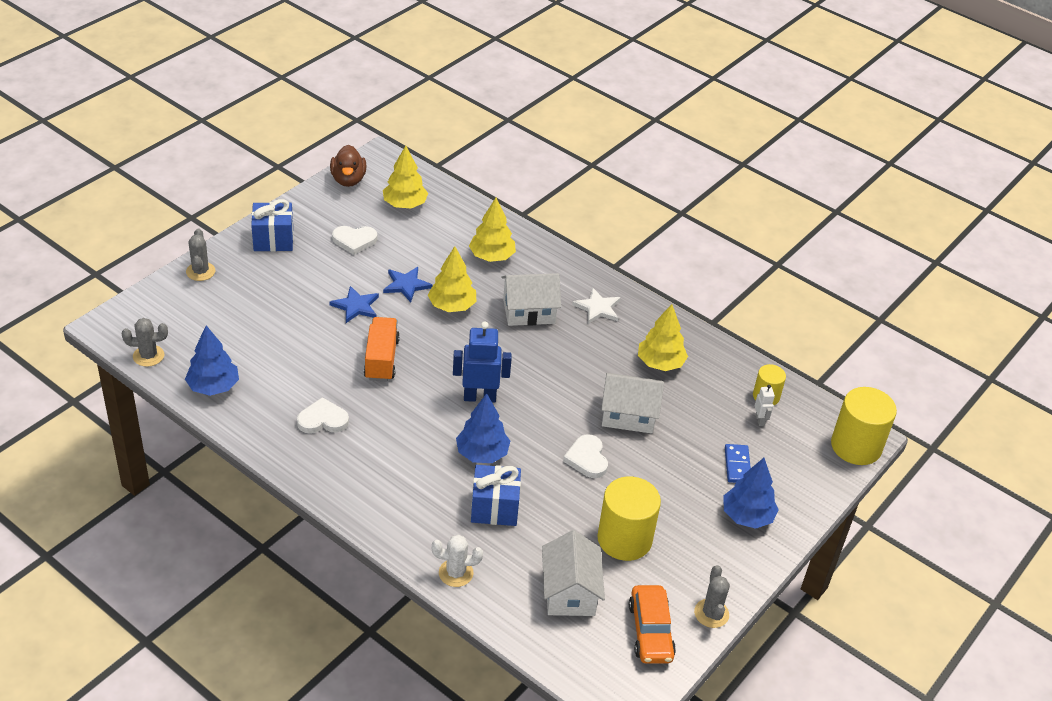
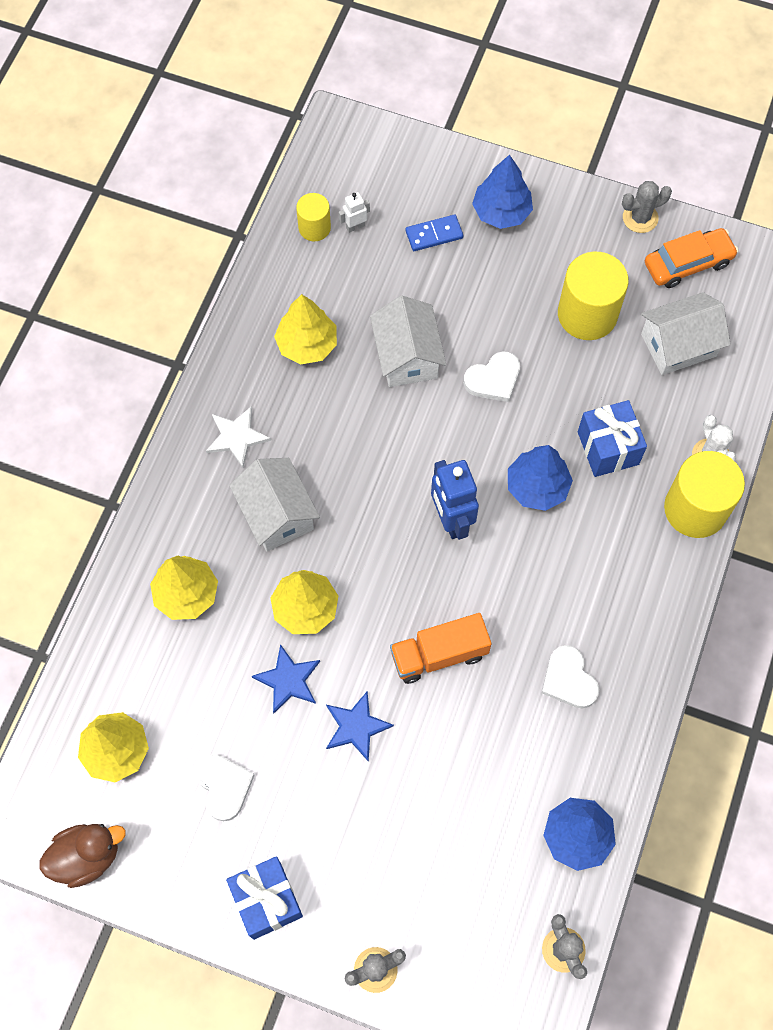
camera: 105 degrees left, 25 degrees up
yellow cylinder [831,387,897,465] -> yellow cylinder moved to [664,451,745,538]

